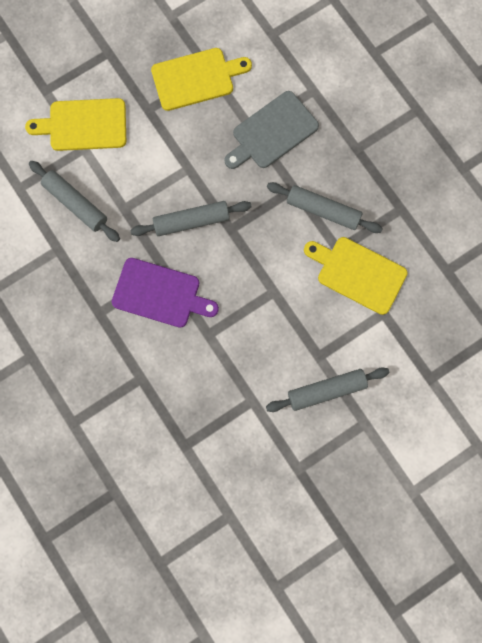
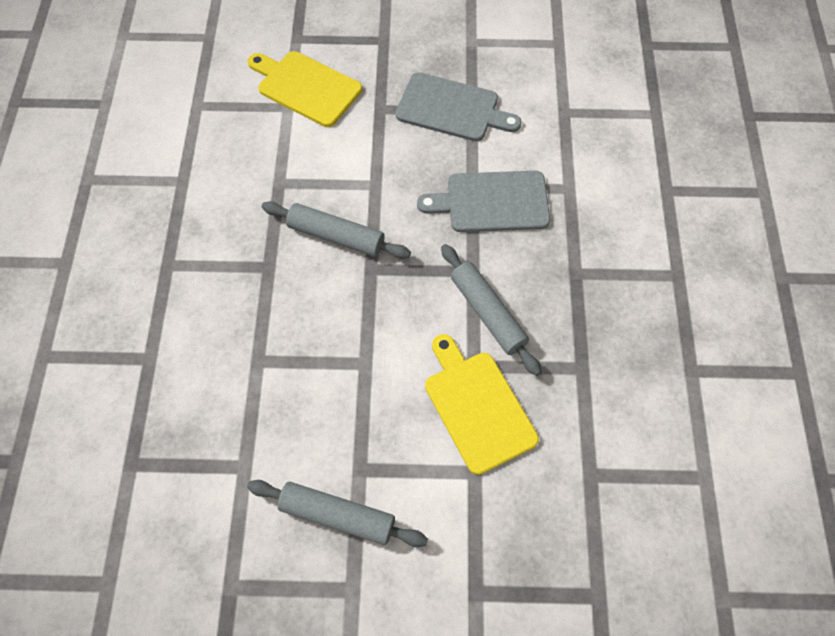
camera: 35 degrees right, 15 degrees down
grey rolling pin [29,161,120,242] -> none
purple cutting board [112,258,219,328] -> none
yellow cutting board [151,48,252,111] -> grey cutting board [396,72,521,141]

